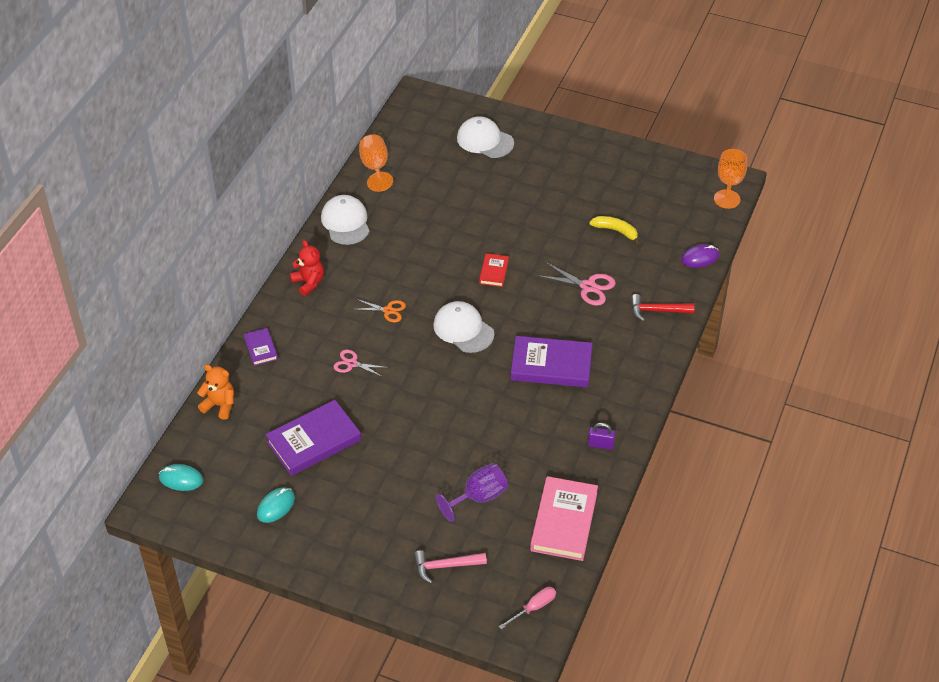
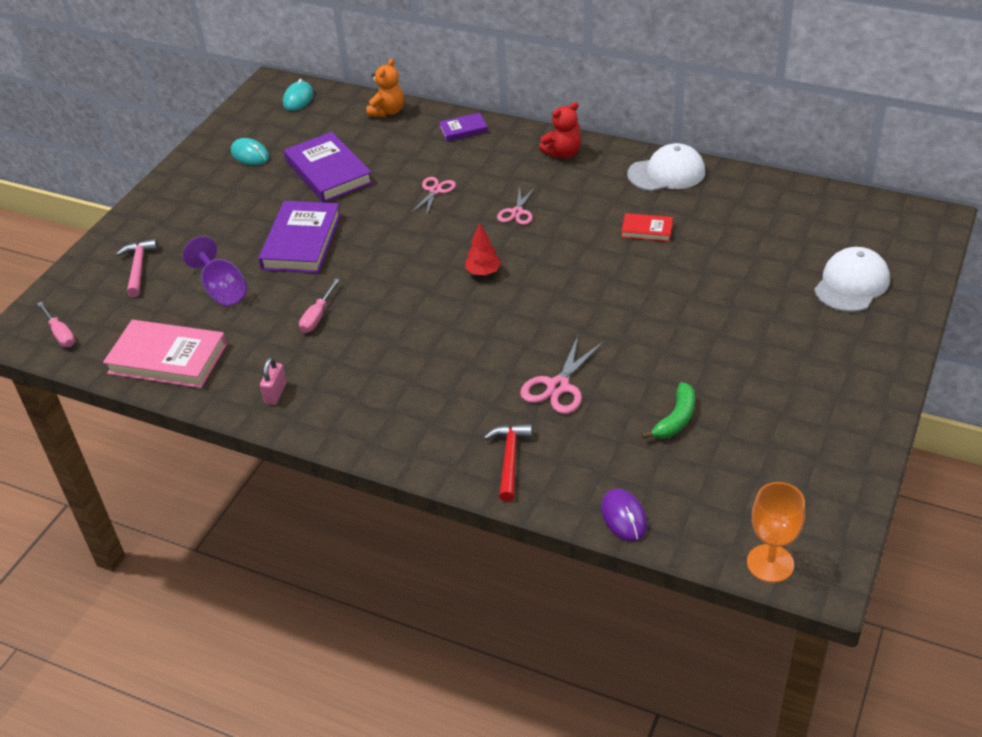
camera: 95 degrees right, 5 degrees down
orange scissors [353,299,406,322] -> pink scissors [497,186,535,225]
orange goblet [359,134,393,192] -> none
white cap [433,301,494,353] -> red tree [465,222,501,276]
red book [479,253,509,287] -> red book moved to [621,213,673,242]
purple book [511,336,592,387] -> purple book moved to [258,201,341,273]
purple padlock [588,423,615,450] -> pink padlock [260,357,287,405]
yellow banana [589,216,640,245] -> green banana [642,382,695,439]
none -> pink screwdriver [299,278,340,333]

